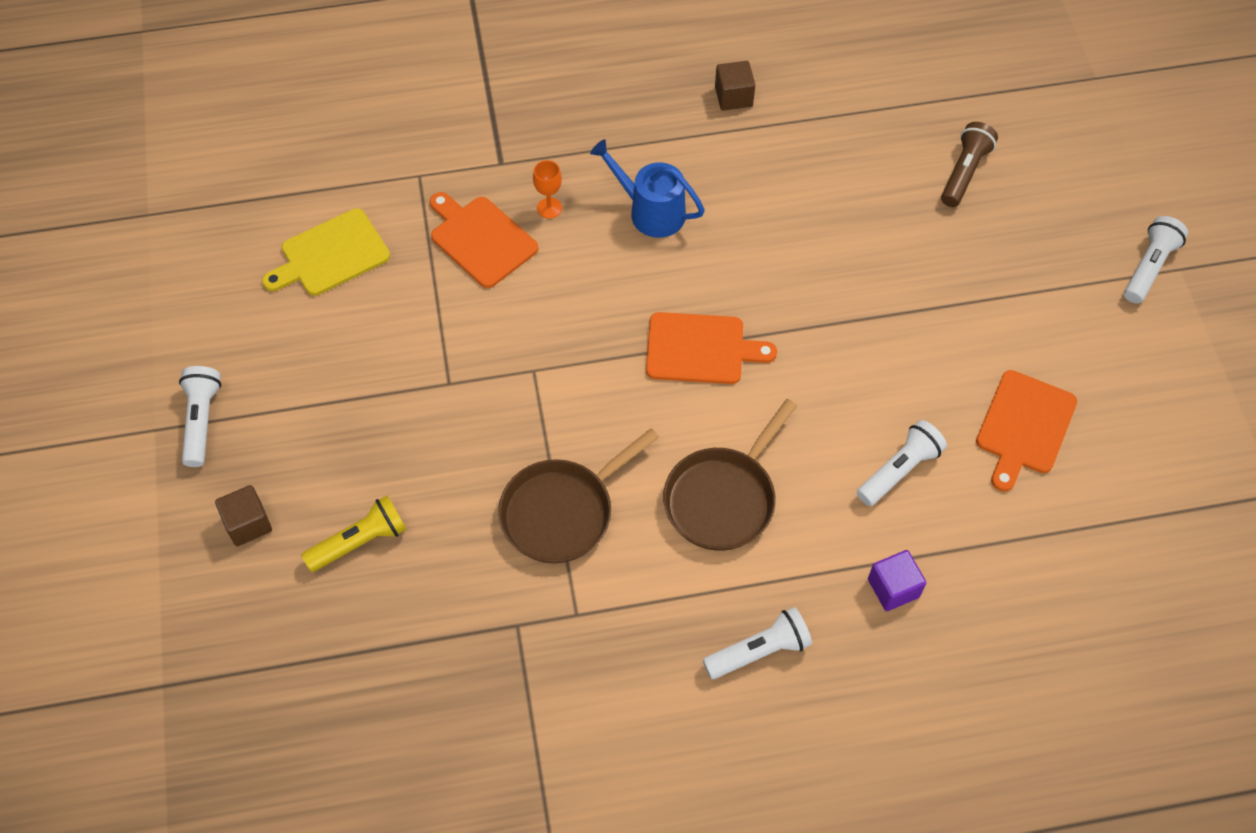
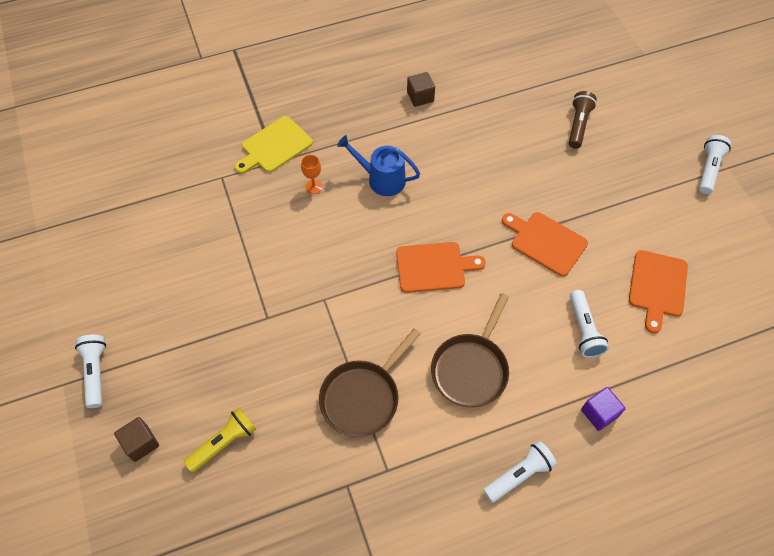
camera: 10 degrees left, 0 degrees up
yellow cutting board [262,208,390,296] -> yellow cutting board moved to [235,116,313,174]
orange cutting board [430,192,538,288] -> orange cutting board moved to [502,212,588,276]
white flashlight [857,420,947,506] -> white flashlight turned 135 degrees clockwise [570,290,609,358]

